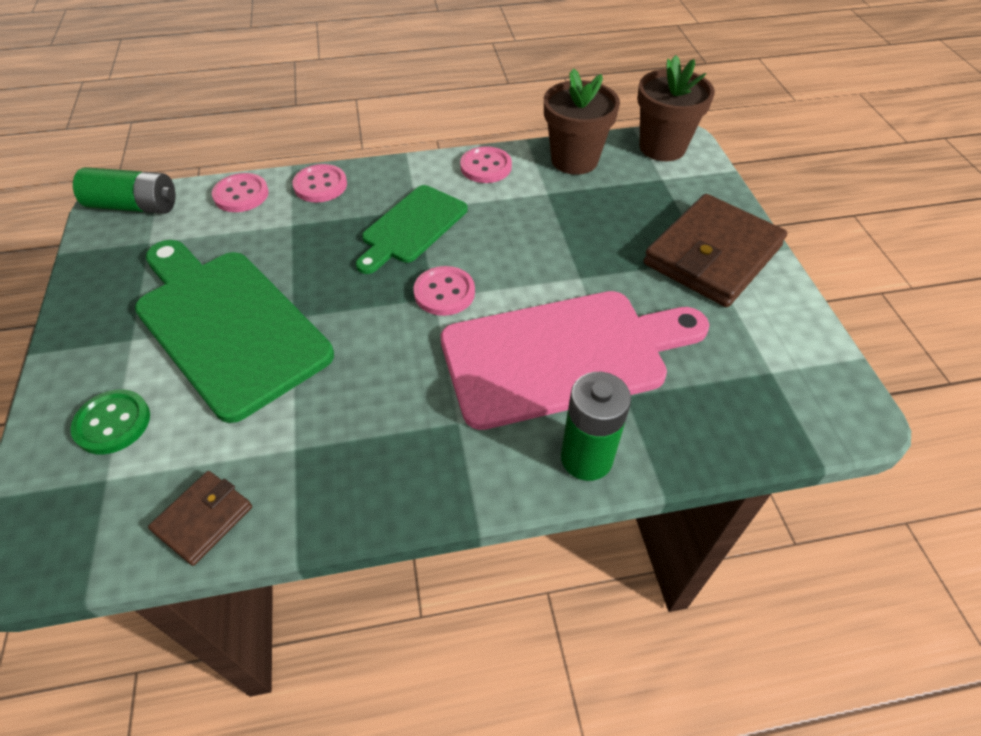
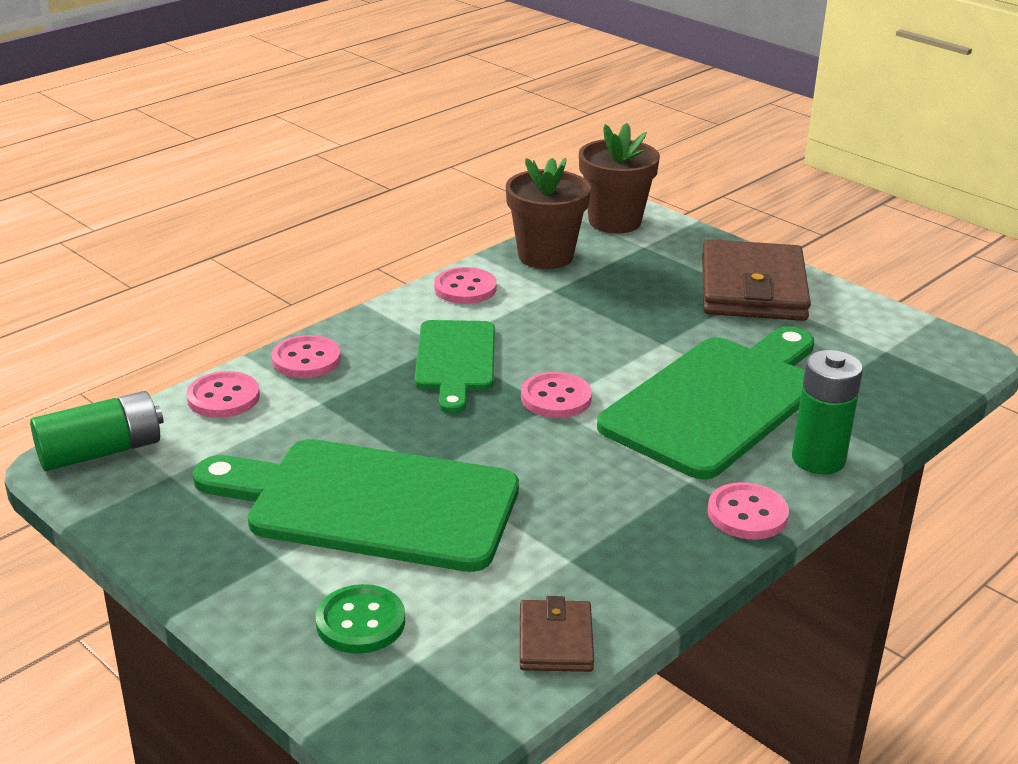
camera: 35 degrees left, 20 degrees down
pink cutting board [441,291,709,430] -> green cutting board [597,326,814,479]
none -> pink button [708,482,789,540]

